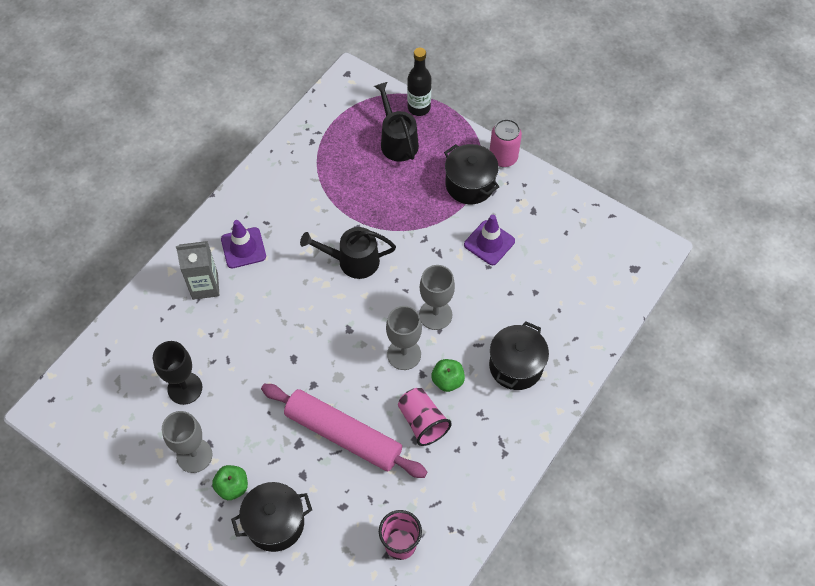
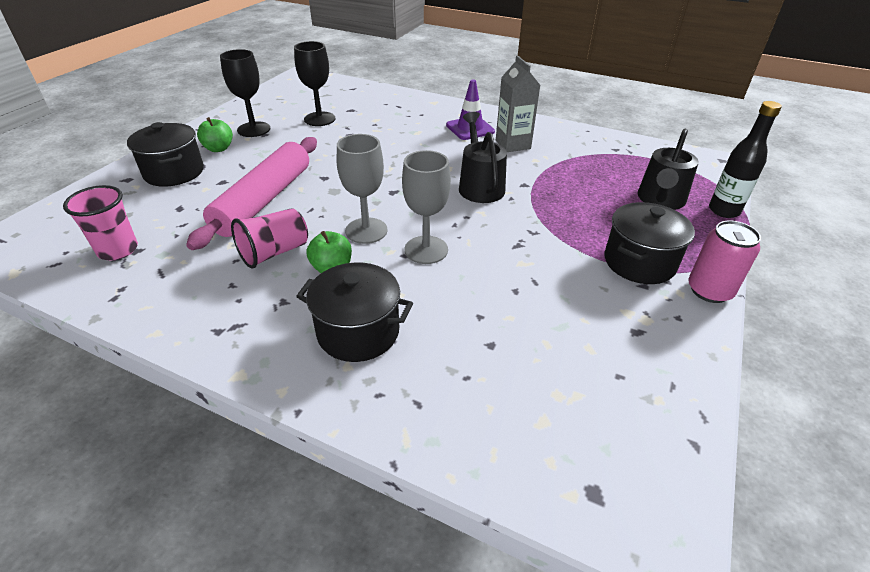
camera: 80 degrees right, 20 degrees down
grey goblet [162,411,212,473] -> black goblet [220,49,270,137]
grey carton [176,241,220,300] -> grey carton moved to [496,55,541,152]
black watering can [374,82,419,162] -> black watering can turned 150 degrees clockwise [638,129,699,210]
purple traffic cone [464,215,515,265] -> none

